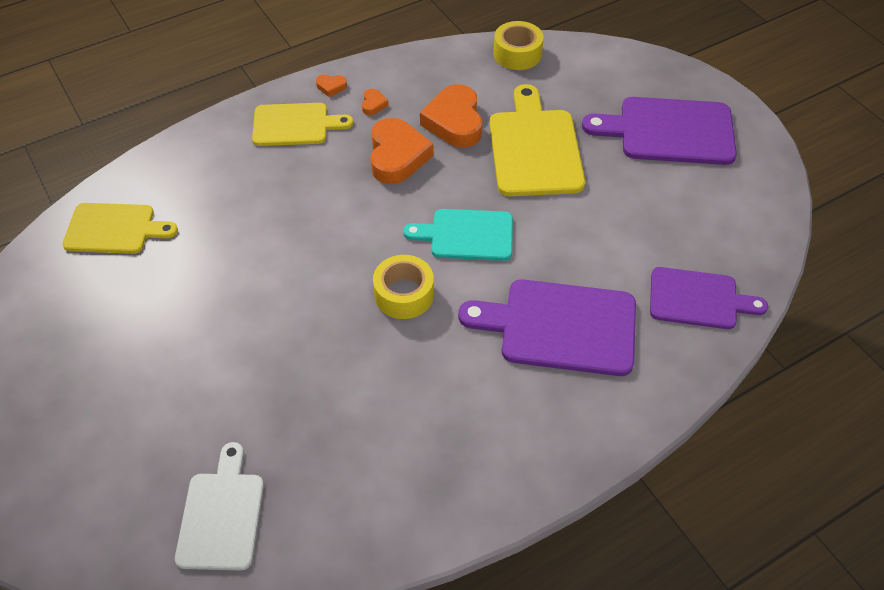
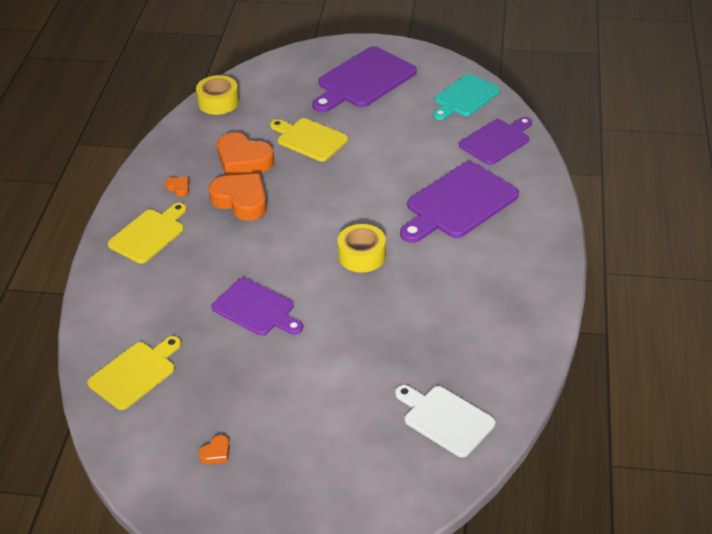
camera: 50 degrees left, 10 degrees down
orange heart [316,74,347,97] -> orange heart moved to [198,435,230,464]
turquoise cutting board [403,209,513,261] -> turquoise cutting board moved to [433,74,500,120]
yellow cutting board [489,84,585,196] -> yellow cutting board [270,118,348,162], size x0.67
none -> purple cutting board [211,278,303,336]

